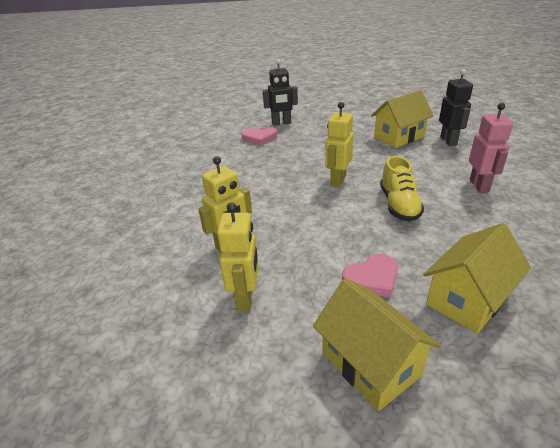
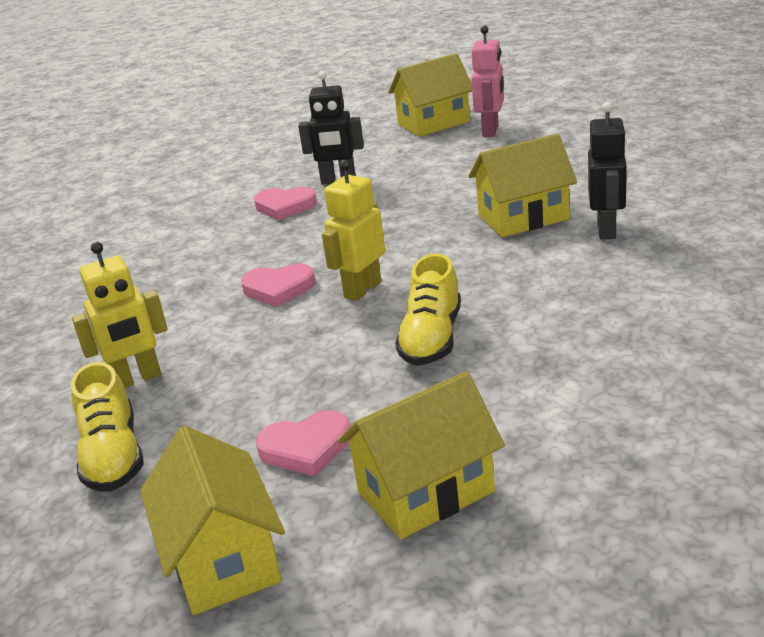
camera: 15 degrees right, 5 degrees down
yellow robot [217,202,258,311] -> yellow shoe [71,362,144,492]
pink robot [469,103,513,193] -> pink robot moved to [471,26,504,137]
none -> pink heart [241,264,316,307]
none -> yellow house [388,53,472,137]

